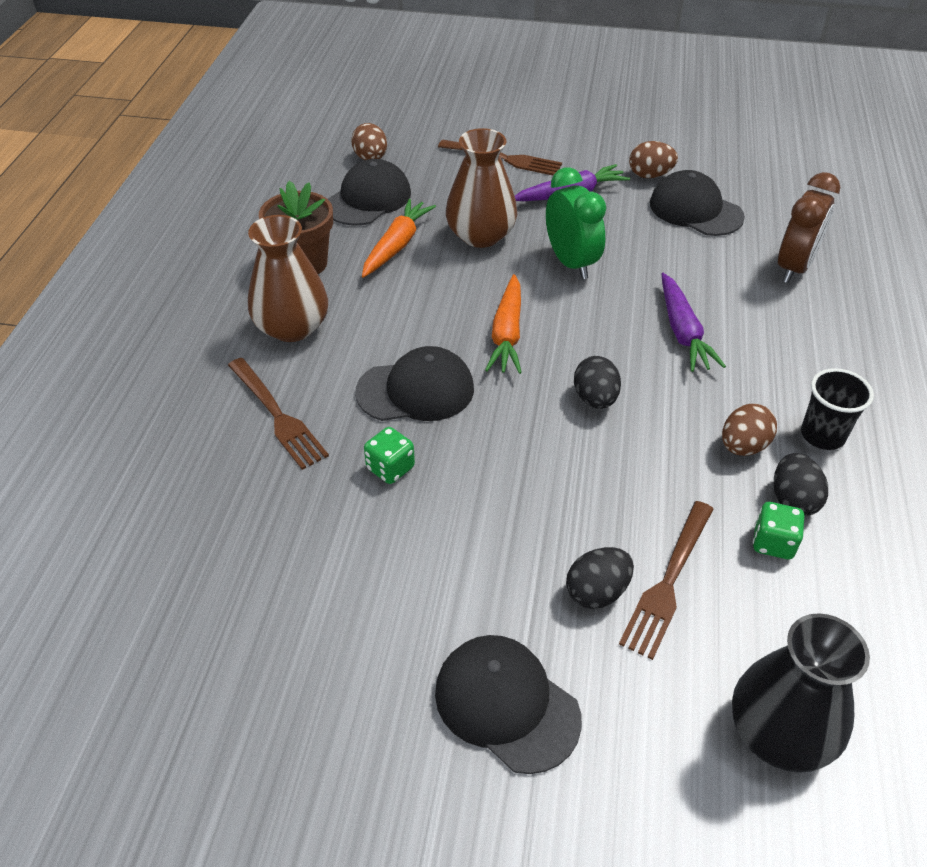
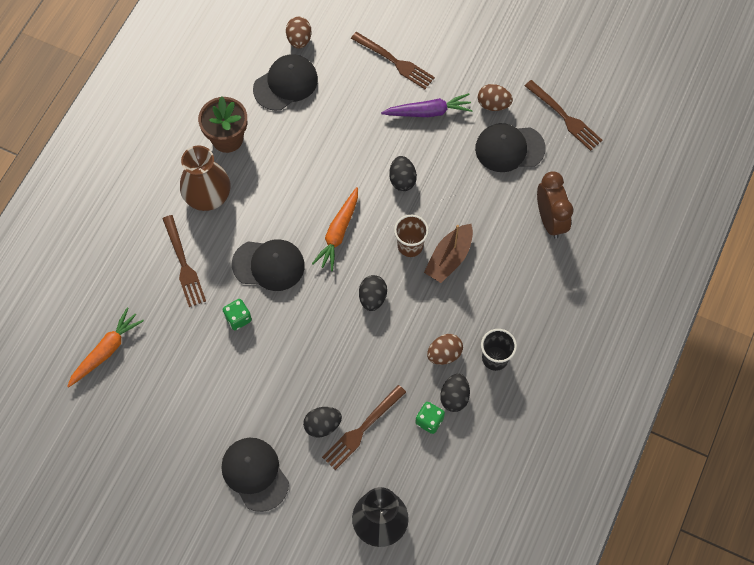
camera: 15 degrees right, 20 degrees up
orange carrot [362,199,436,278] -> orange carrot moved to [67,308,144,387]
brown vase [446,128,517,248] -> none
green clock [546,167,606,279] -> black egg [389,156,417,191]
black cap [650,170,745,236] -> black cap turned 60 degrees counterclockwise [475,123,546,172]
purple carrot [661,273,726,372] -> brown boat [424,224,473,283]
brown clock [778,172,840,283] -> brown clock turned 60 degrees counterclockwise [537,171,573,239]
none -> brown cup [394,215,429,257]
none -> brown fork [525,80,603,151]

